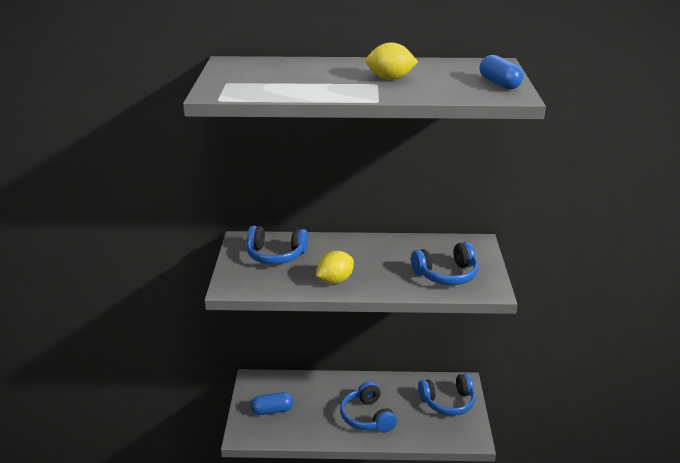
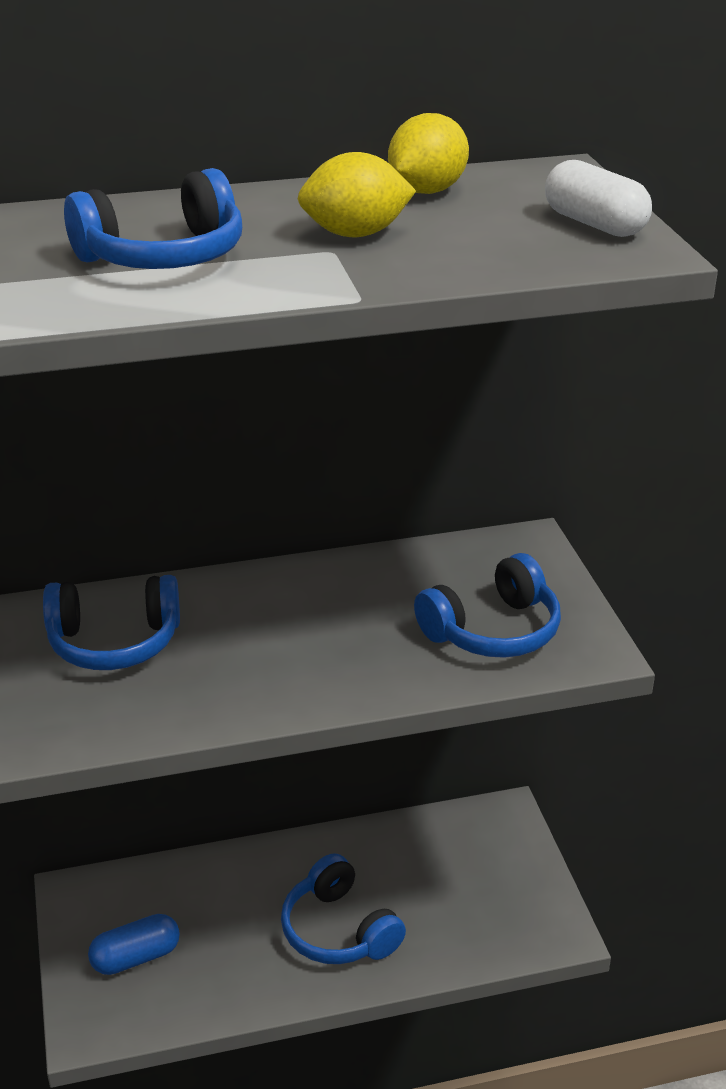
camera: 15 degrees left, 5 degrees up
yellow lemon [316,251,354,284] -> yellow lemon moved to [388,113,469,194]
blue headphones [418,373,475,416] -> blue headphones moved to [64,168,242,269]
blue capsule [480,55,523,90] -> white capsule [545,160,652,237]

